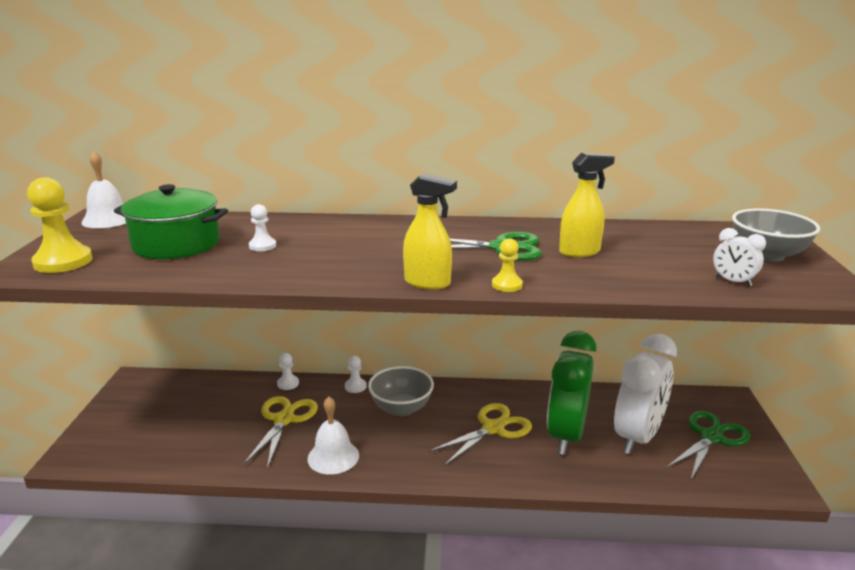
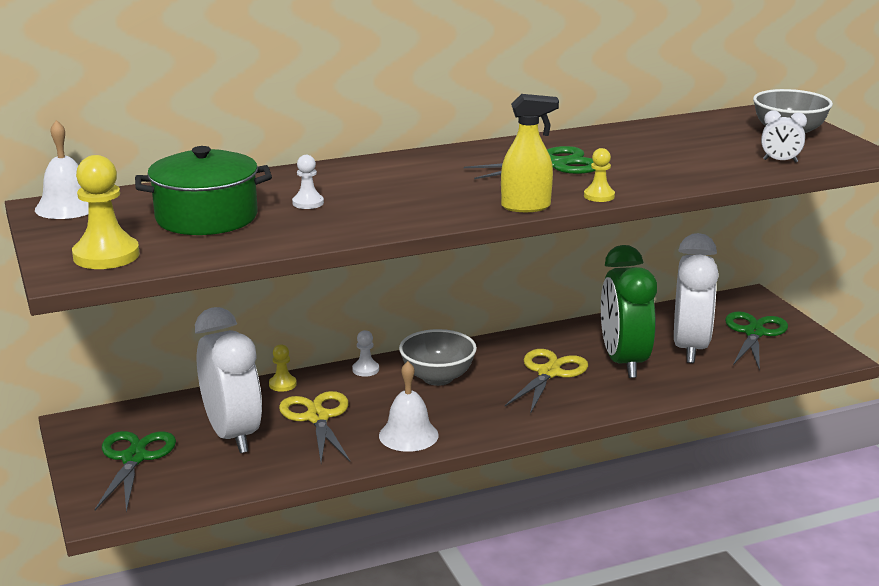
camera: 25 degrees left, 0 degrees up
white pawn [277,353,299,390] -> yellow pawn [269,344,297,392]
yellow spray bottle [559,153,615,257] -> none
none -> green scissors [94,431,176,513]
none -> white clock [195,307,262,453]

